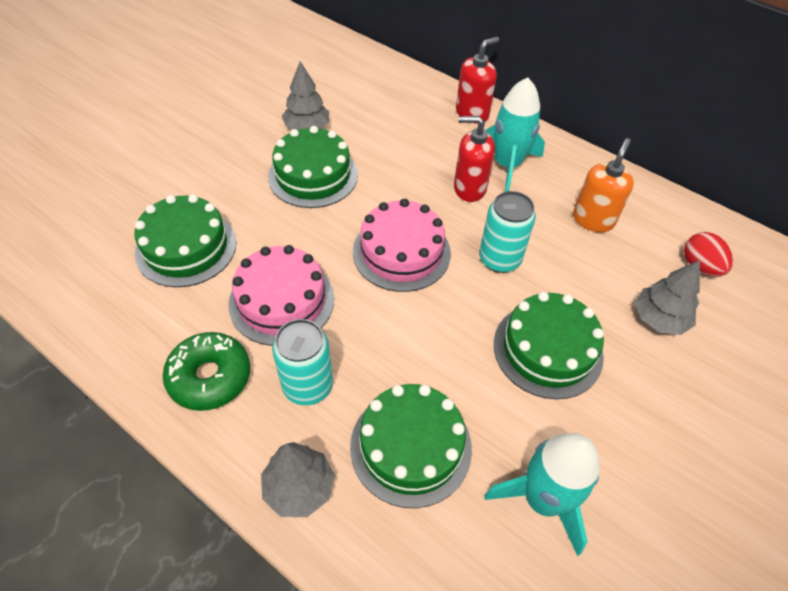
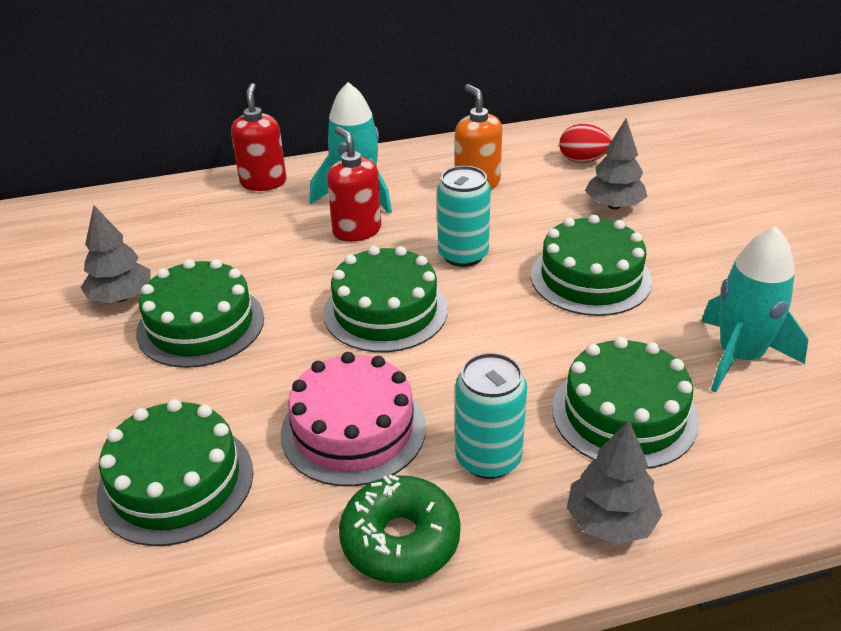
camera: 50 degrees left, 15 degrees down
pink cake [353,199,451,292] -> green cake [323,246,448,352]
red soap dispenser [454,116,495,202] -> red soap dispenser turned 105 degrees clockwise [327,127,381,242]

